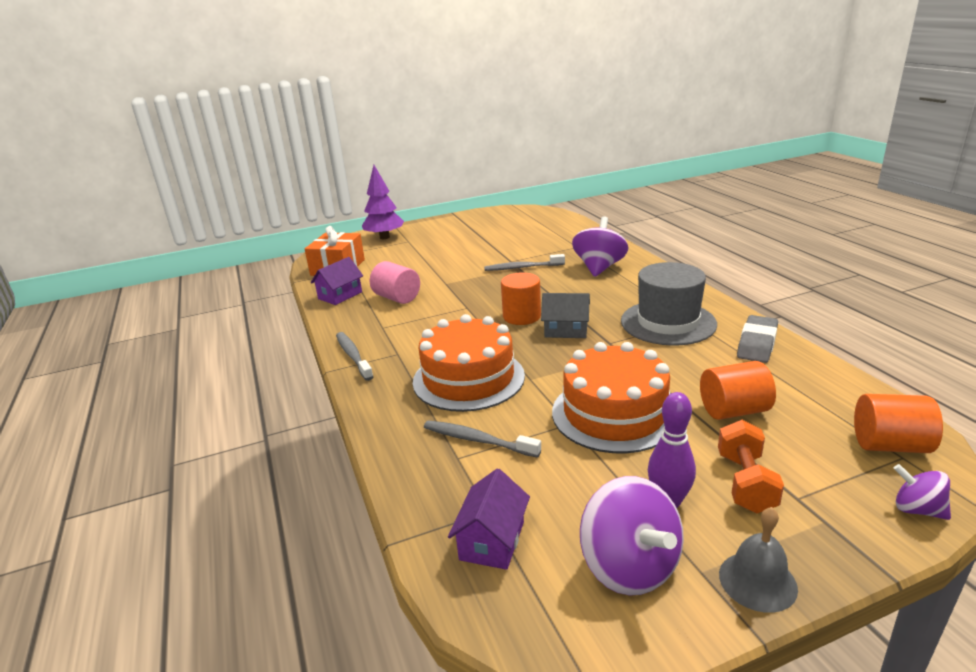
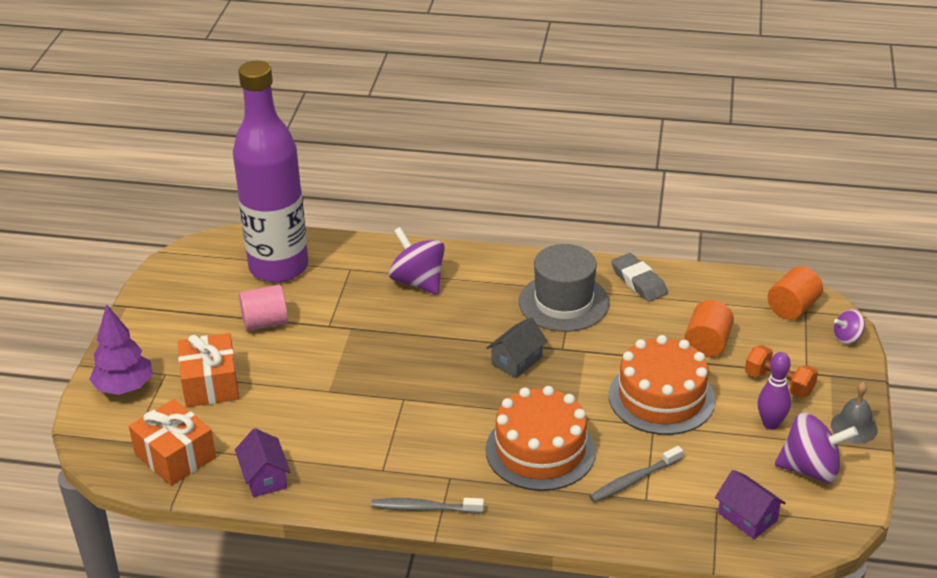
camera: 60 degrees left, 10 degrees up
pink cylinder [370,261,420,304] -> pink cylinder moved to [239,285,288,331]
grey toothbrush [484,254,565,271] -> none
orange cylinder [501,272,541,325] -> none
none -> orange gift [178,333,239,407]
none -> purple bottle [233,61,308,283]

